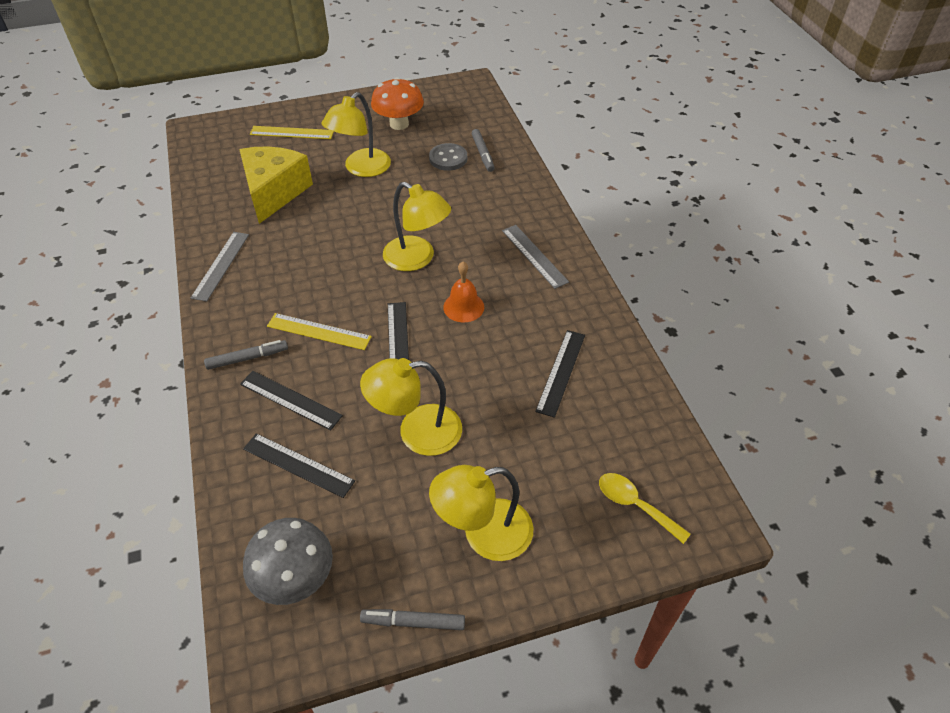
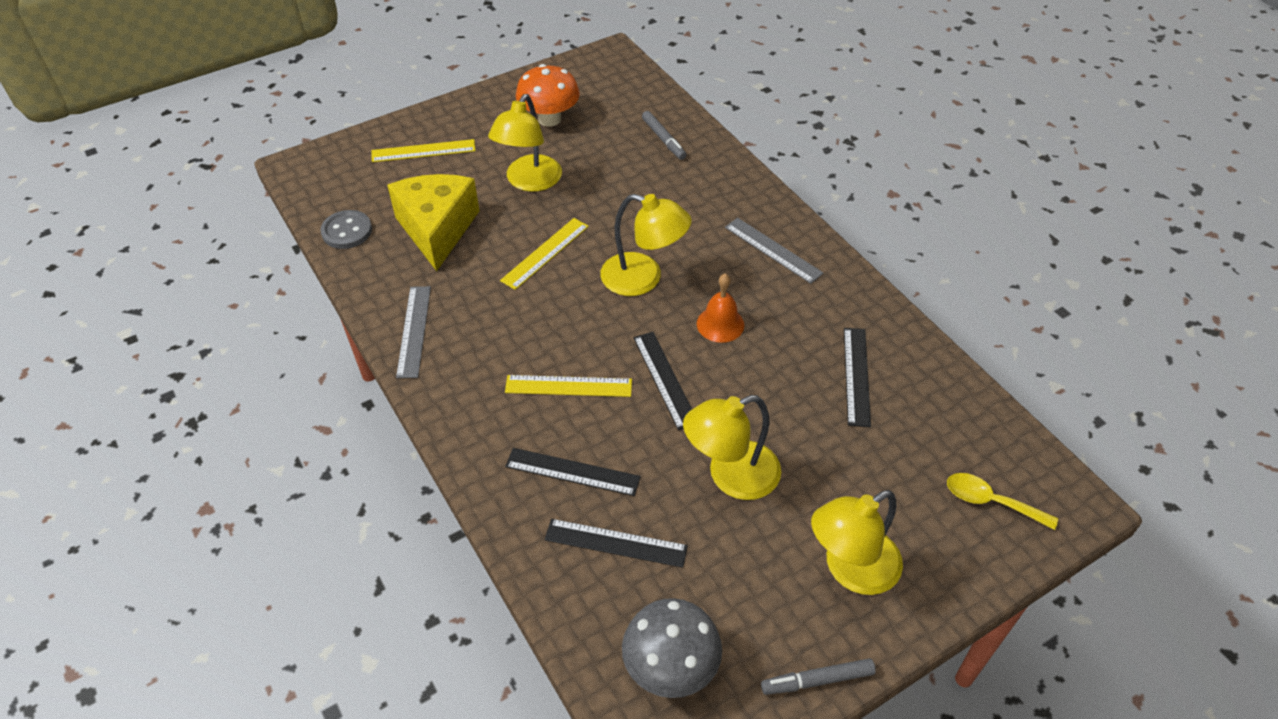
camera: 15 degrees left, 0 degrees up
grey marker [204,340,288,370] -> none
grey button [429,143,467,171] -> grey button moved to [320,210,372,249]
none -> yellow ruler [500,218,589,290]

